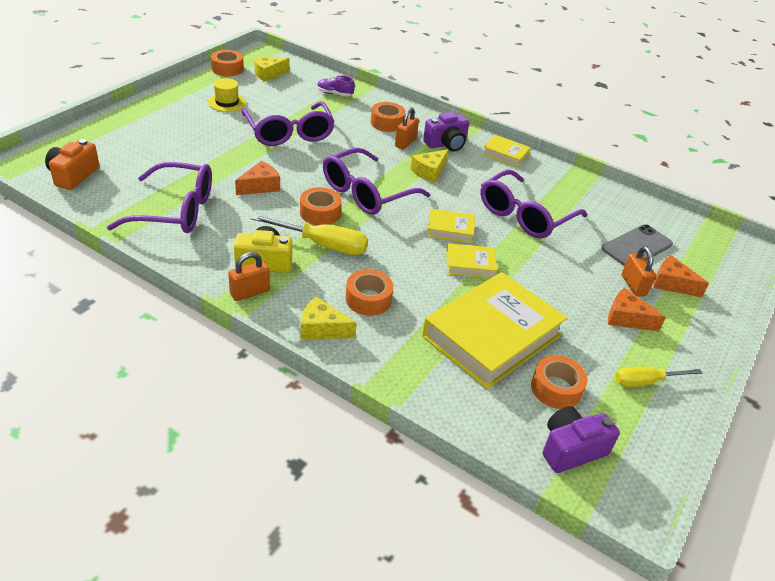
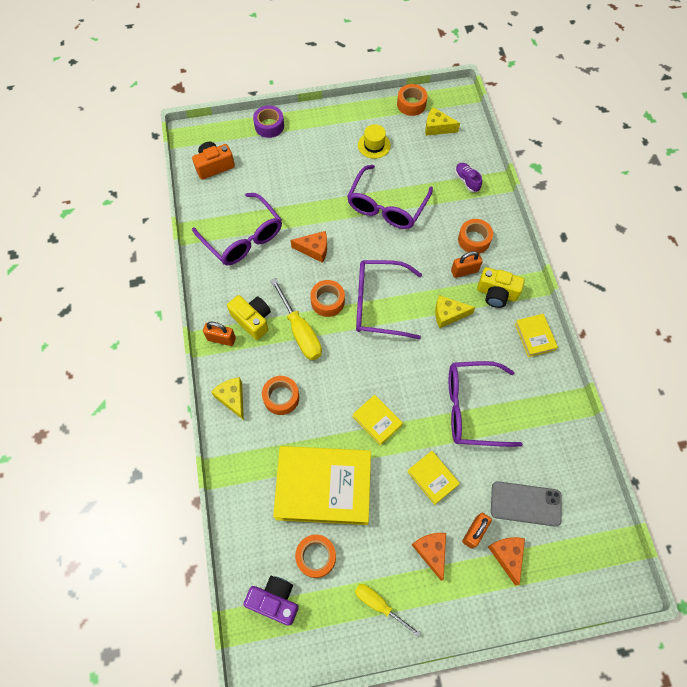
camera: 50 degrees right, 25 degrees up
purple camera [423,112,469,152] -> yellow camera [477,267,525,308]
yellow book [427,209,475,243] -> yellow book moved to [407,451,460,505]
none -> purple tape [253,106,284,138]

